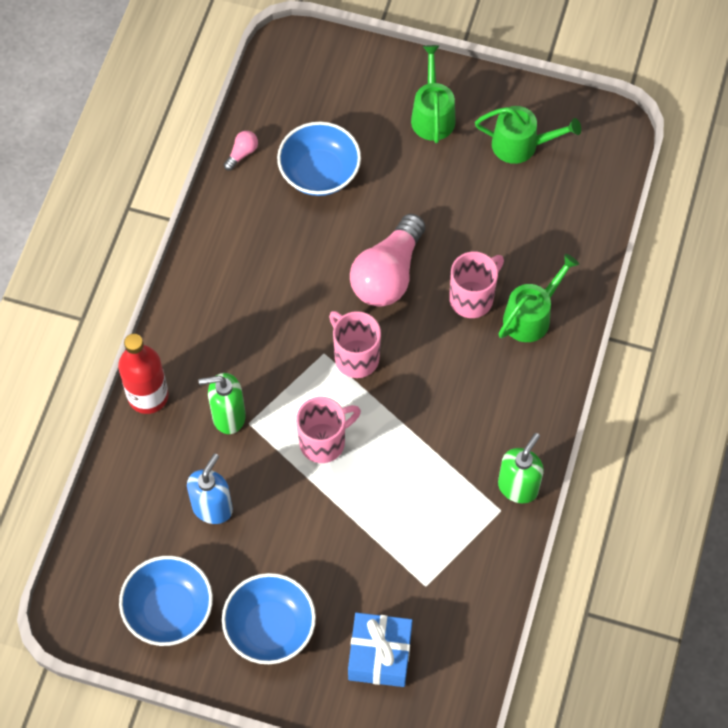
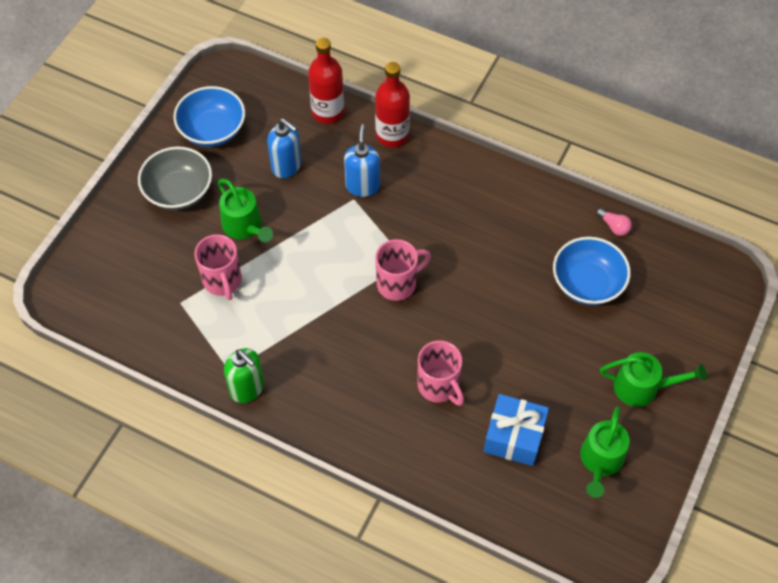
camera: 100 degrees right, 5 degrees down
green soap dispenser [199,373,246,434] -> blue soap dispenser [344,124,380,197]
blue bowl [222,573,316,664] -> grey bowl [138,147,212,210]
pink mug [296,397,361,463] -> pink mug moved to [194,234,242,300]
blue gift [348,613,412,687] -> blue gift moved to [484,394,549,466]
pink light bulb [350,214,425,307] -> none
green watering can [498,254,579,342] -> green watering can moved to [218,179,273,242]
none -> red bottle [308,38,344,124]

